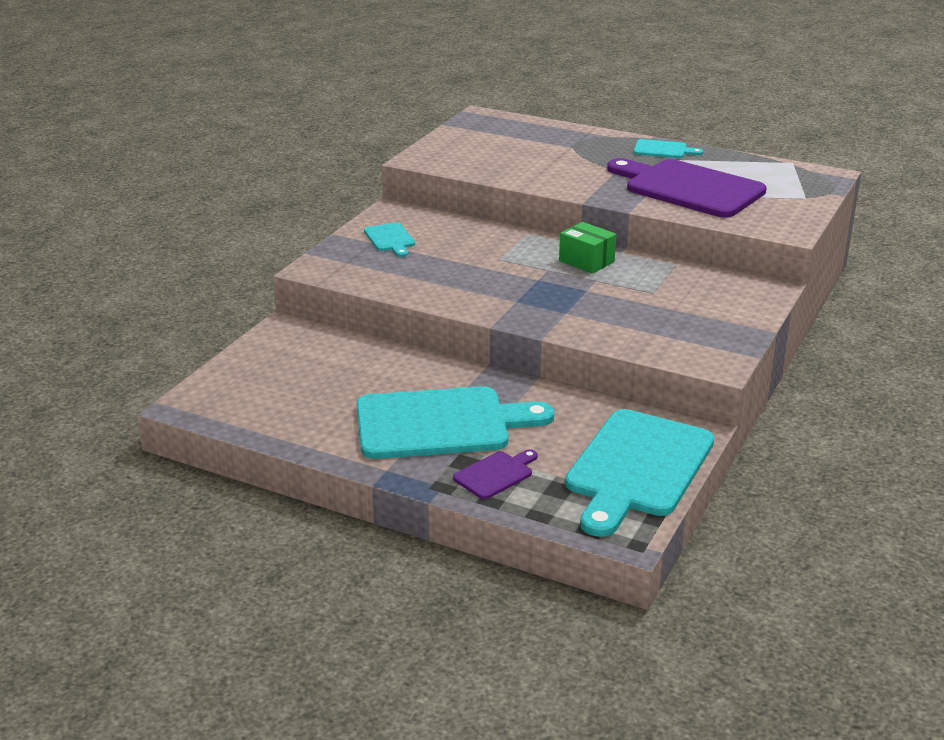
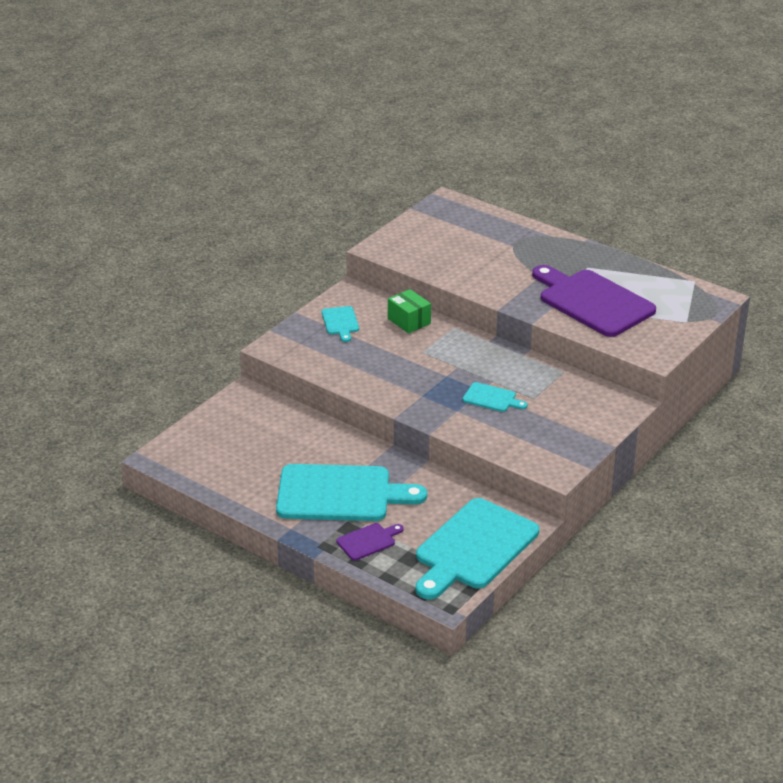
camera: 10 degrees right, 5 degrees up
green box [559,222,616,274] -> green box moved to [388,289,431,333]
turquoise cutting board [634,139,703,158] -> turquoise cutting board moved to [463,382,528,412]

